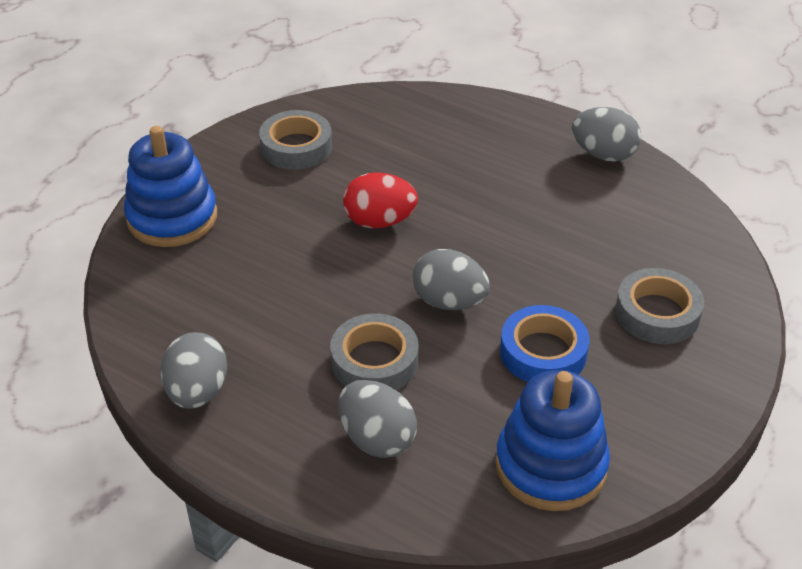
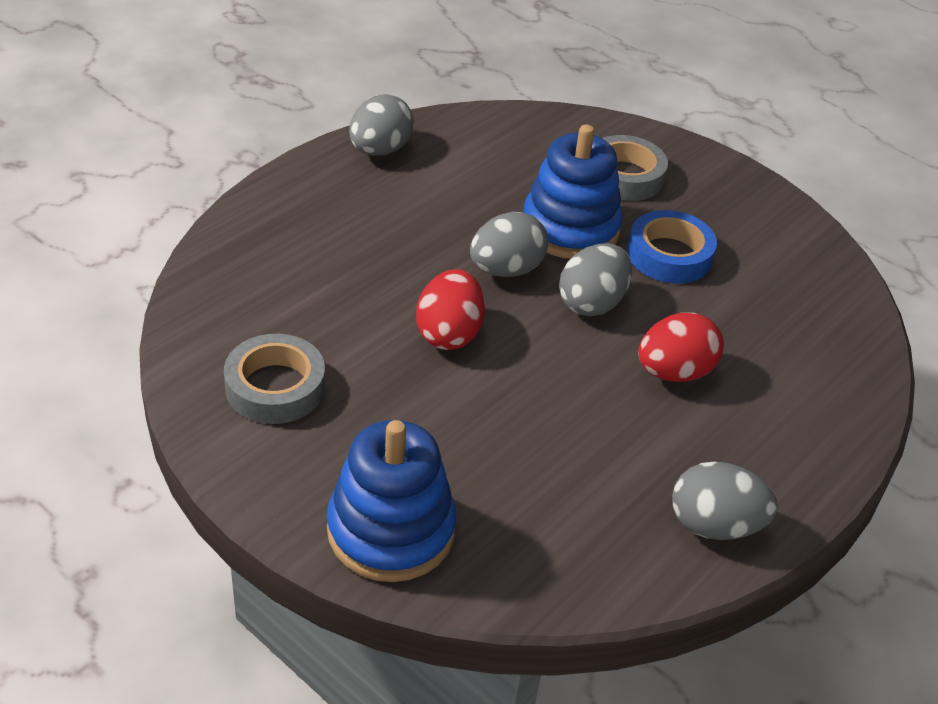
camera: 85 degrees left, 0 degrees up
grey tape [330,313,418,390] -> red egg [638,313,724,382]
grey egg [338,380,417,458] -> grey egg moved to [470,212,549,277]
blue stacking toy [495,370,610,511] -> blue stacking toy moved to [524,124,623,259]

